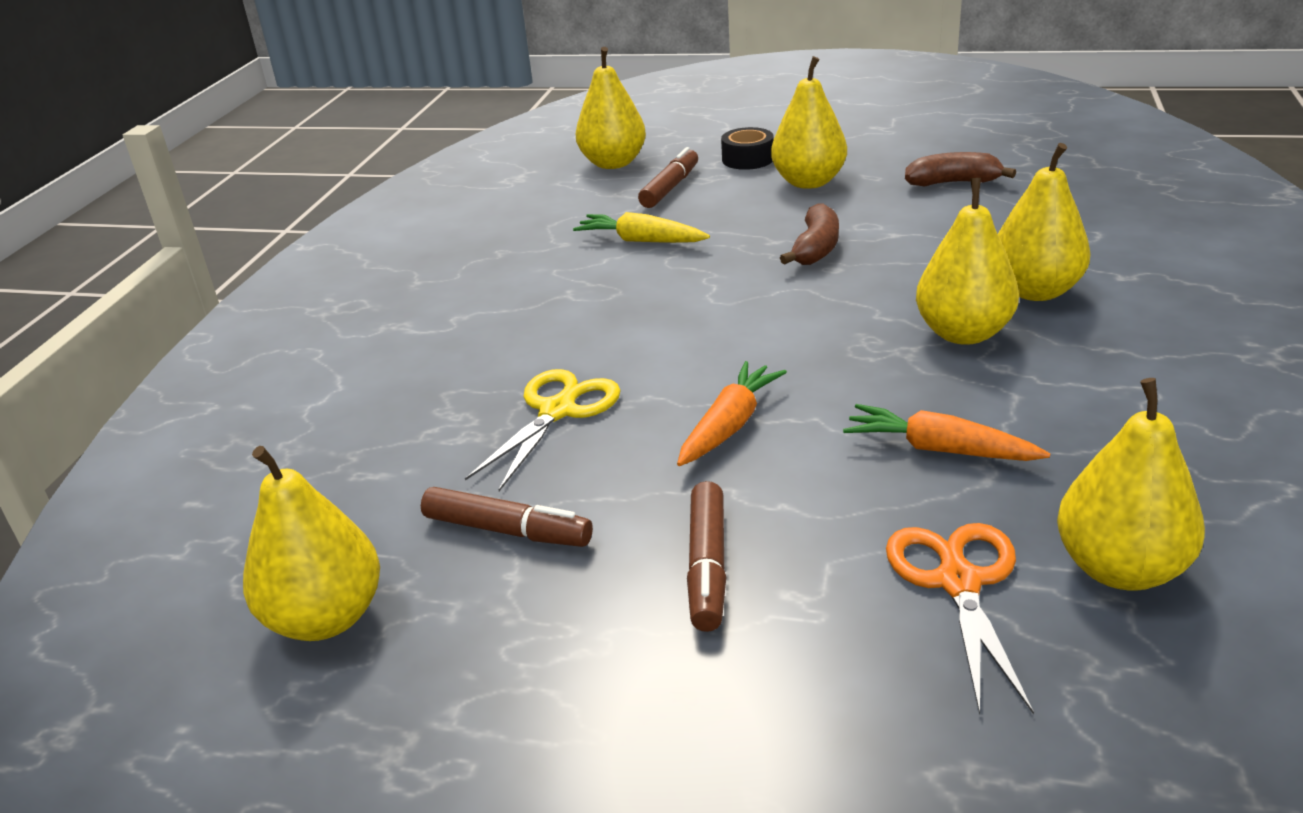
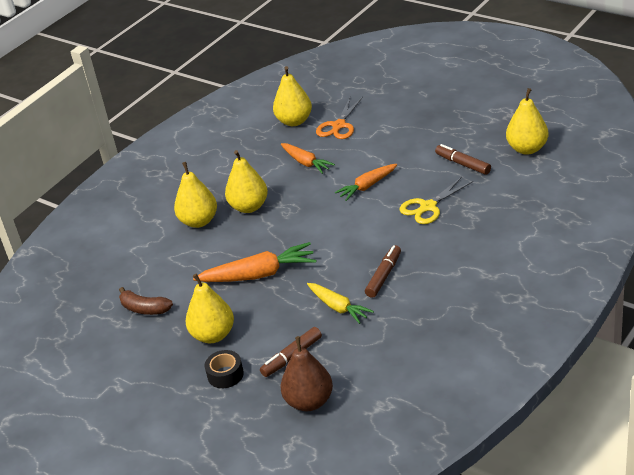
camera: 155 degrees left, 5 degrees up
yellow pear [576,47,646,169] -> brown pear [280,336,333,411]
brown marker [687,481,726,632] -> brown marker moved to [365,245,401,298]
brown banana [780,203,839,265] -> orange carrot [193,242,316,282]

